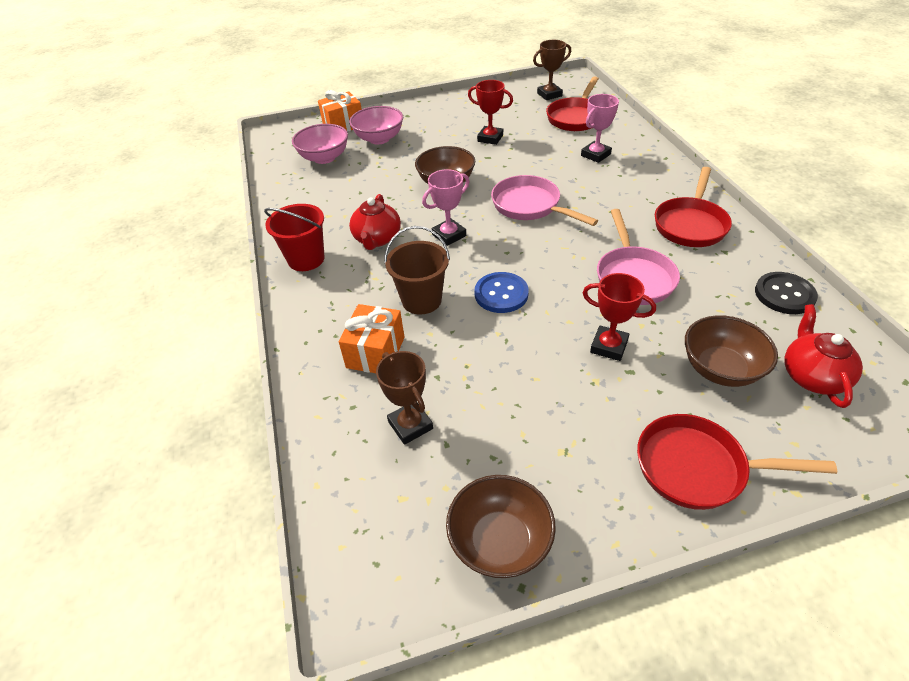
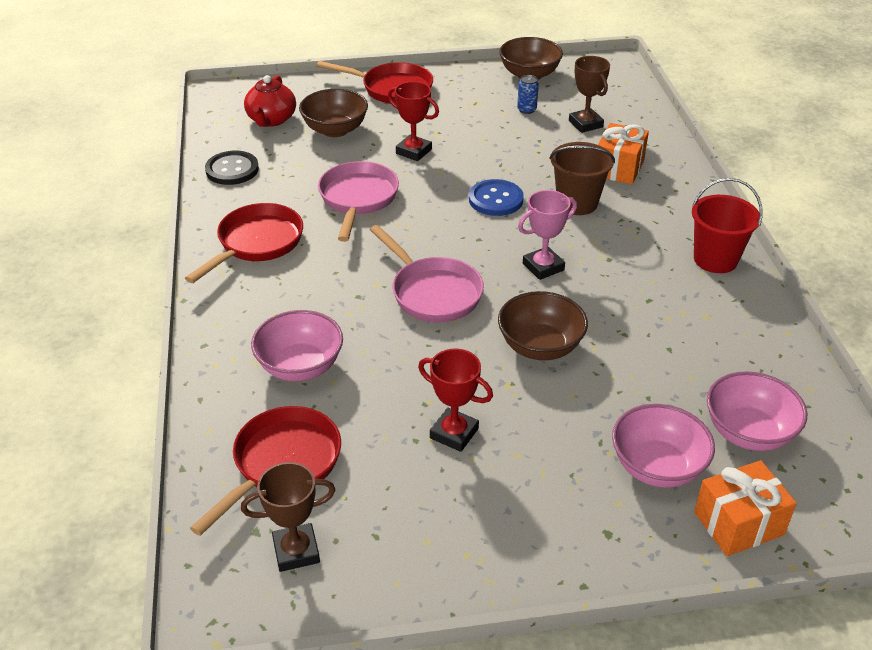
camera: 175 degrees left, 5 degrees down
red teapot [349,194,401,250] -> none
pink trophy [581,94,619,163] -> pink bowl [251,310,343,381]
none -> blue can [517,75,539,114]

